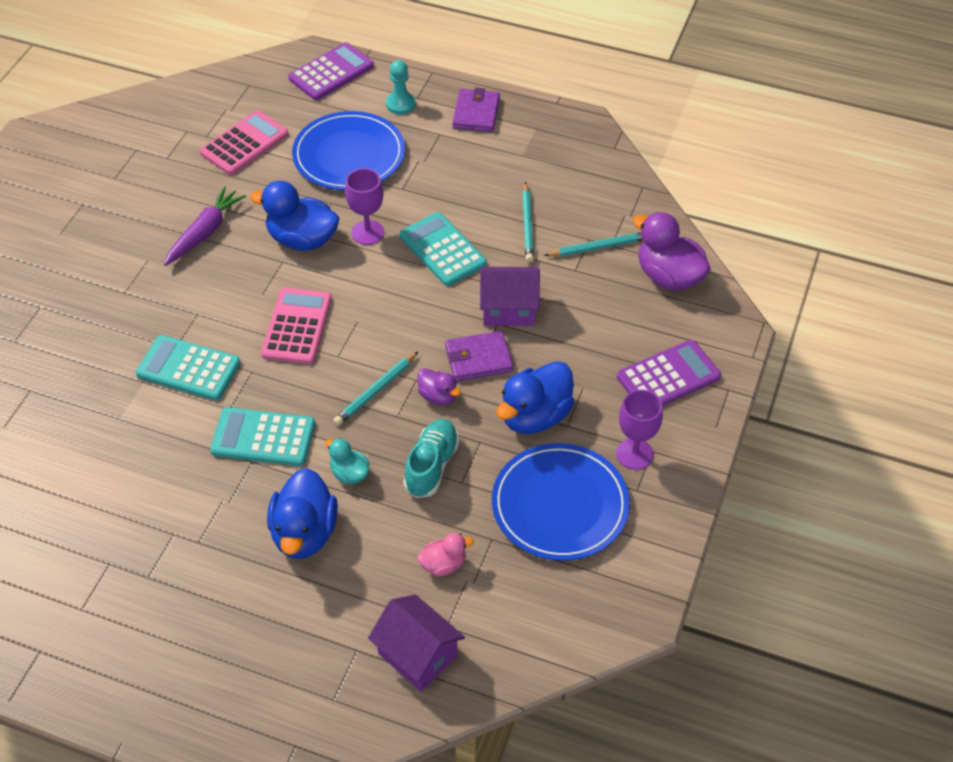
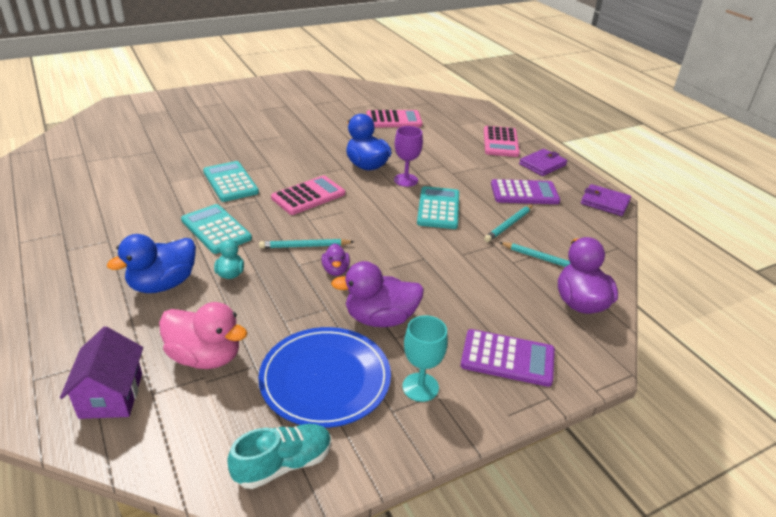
camera: 40 degrees right, 15 degrees down
purple carrot [164,186,246,266] -> none
purple calculator [288,42,374,100] -> purple calculator moved to [491,179,560,204]
blue plate [292,111,405,190] -> none
turquoise pawn [386,60,416,115] -> pink calculator [484,126,520,157]
turquoise shoe [404,419,460,498] -> turquoise shoe moved to [227,424,331,489]
pink duck [418,533,474,576] -> pink duck [159,302,247,369], size x1.87
purple wallet [445,331,513,382] -> purple wallet moved to [581,184,631,216]
purple house [480,267,540,326] -> none
blue duck [496,361,575,434] -> purple duck [331,261,424,327]
purple goblet [616,389,663,470] -> turquoise goblet [402,315,448,402]

